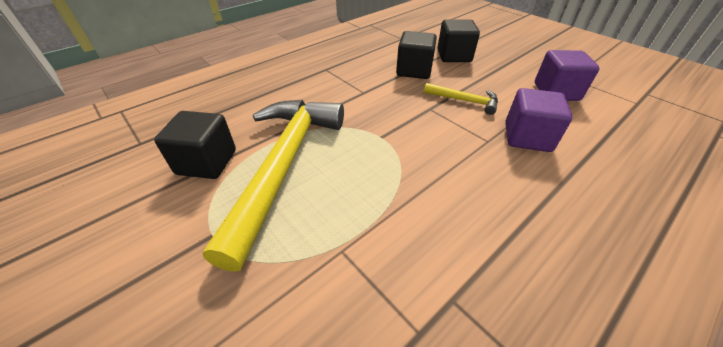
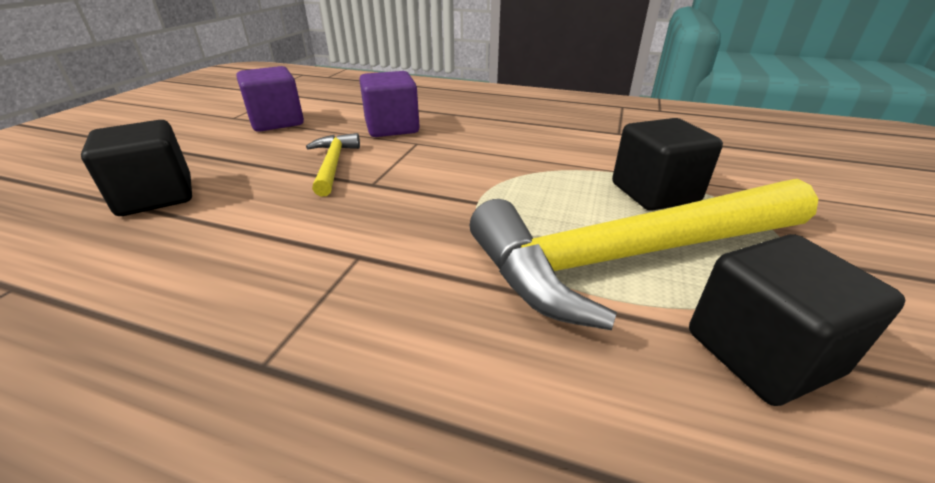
camera: 120 degrees left, 10 degrees down
black cube [396,31,437,79] -> black cube moved to [612,118,723,211]

